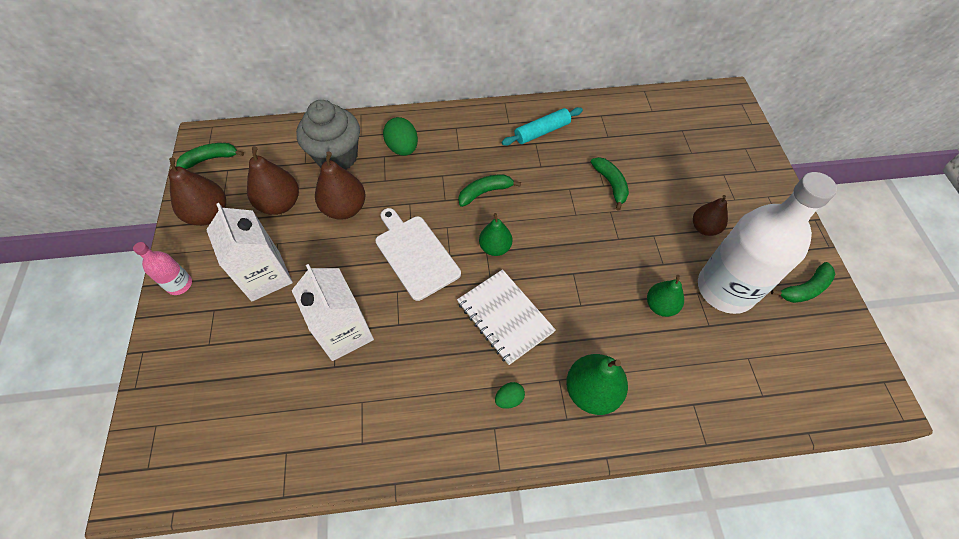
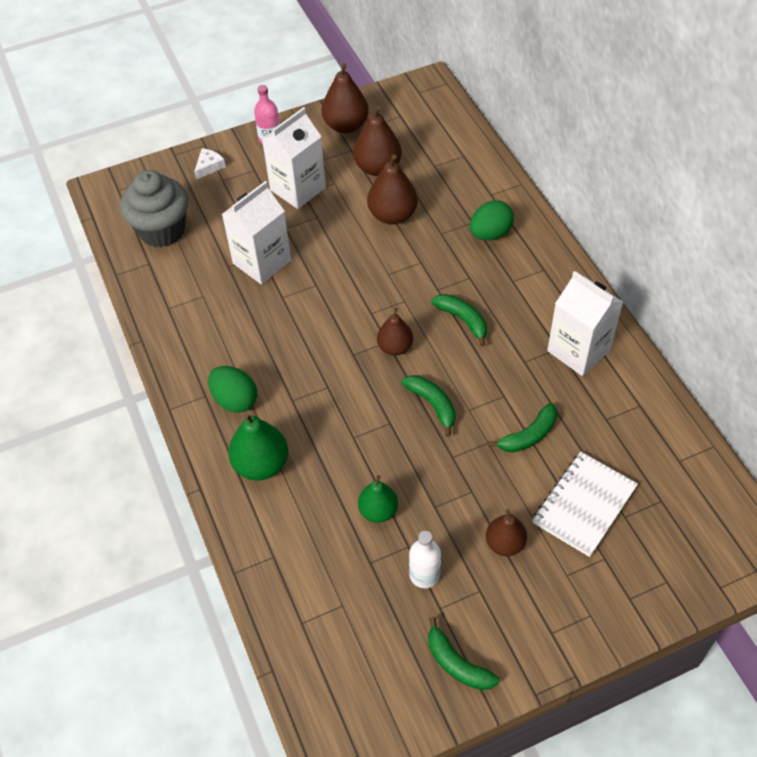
camera: 75 degrees right, 5 degrees down
green banana [176,143,244,169] -> green banana moved to [402,375,456,437]
grey cupcake [296,100,360,170] -> grey cupcake moved to [120,170,188,247]
white cutting board [375,208,461,301] -> none
white notebook [457,269,556,365] -> white notebook moved to [532,452,638,557]
green pear [479,213,512,256] -> brown pear [377,308,413,356]
green egg [495,382,525,409] -> green egg [208,366,257,413], size x1.80
turquoise rolling pin [502,107,583,146] -> white carton [547,271,623,376]
white bottle [698,172,837,314] -> white bottle [409,531,441,588], size x0.44
none -> white cheese [194,148,226,179]

